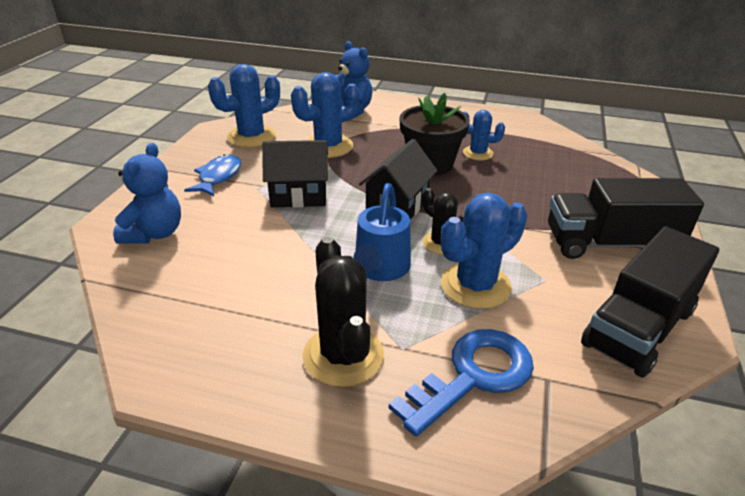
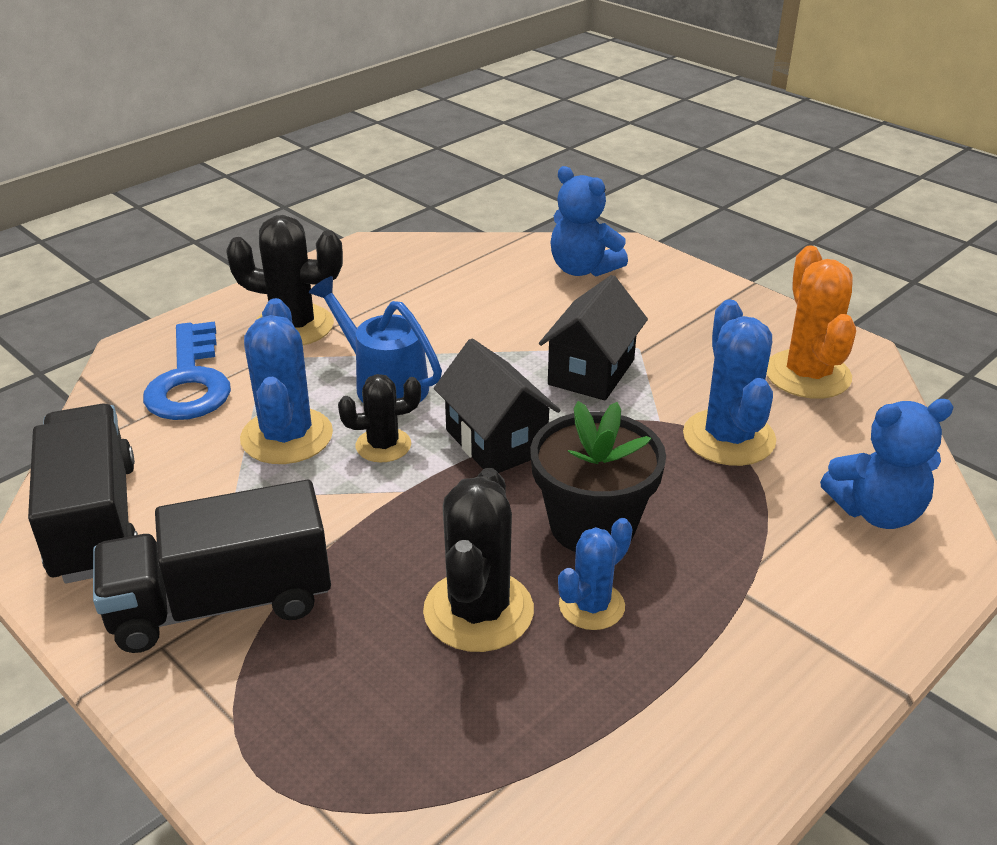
camera: 120 degrees right, 0 degrees up
blue fish [184,154,241,196] -> none
blue cactus [208,64,280,148] -> orange cactus [767,246,856,399]
black truck [548,178,704,259] -> black truck turned 135 degrees counterclockwise [93,480,331,653]
none -> black cactus [423,468,534,652]

